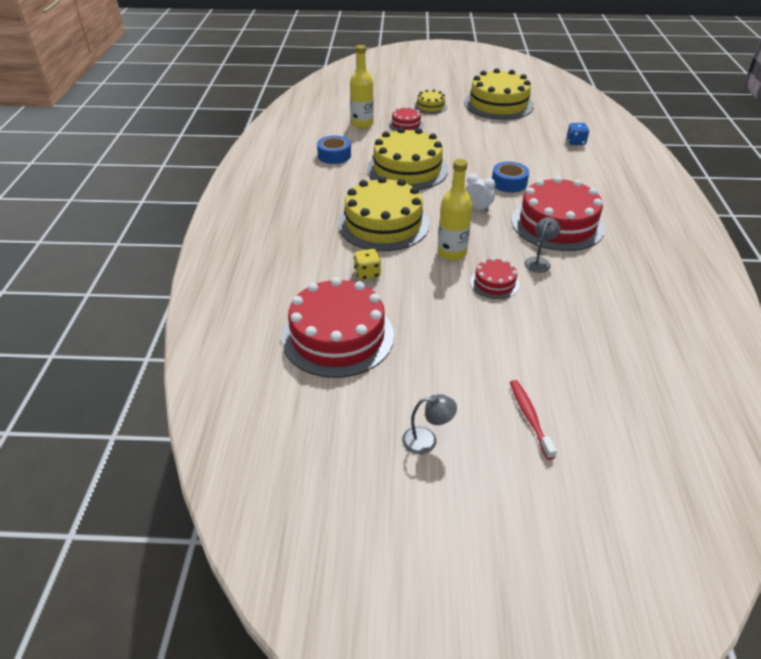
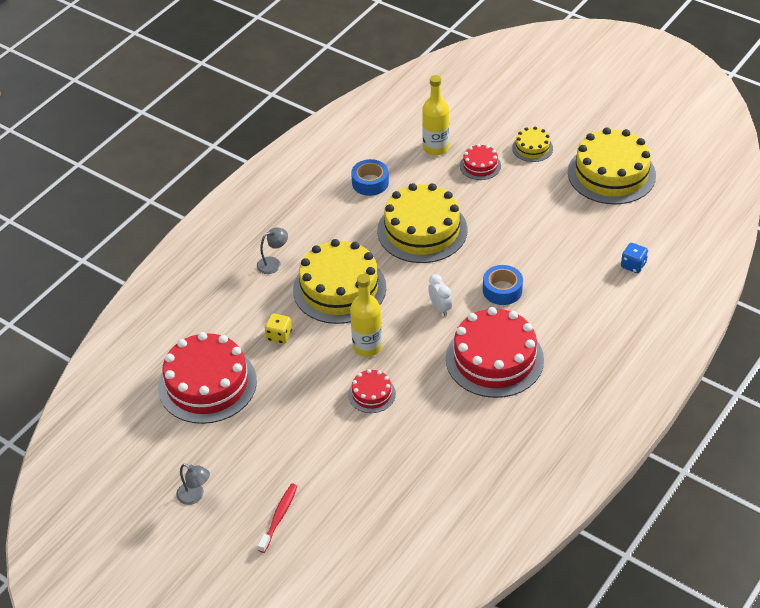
camera: 35 degrees right, 5 degrees up
grey lamp [524,217,560,273] -> grey lamp moved to [257,228,288,274]

